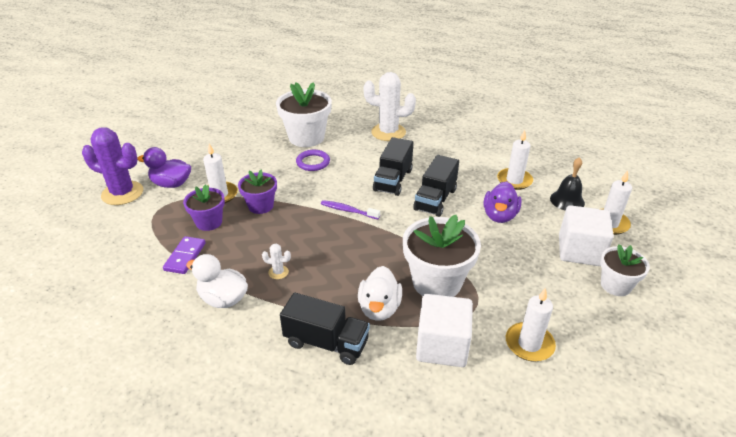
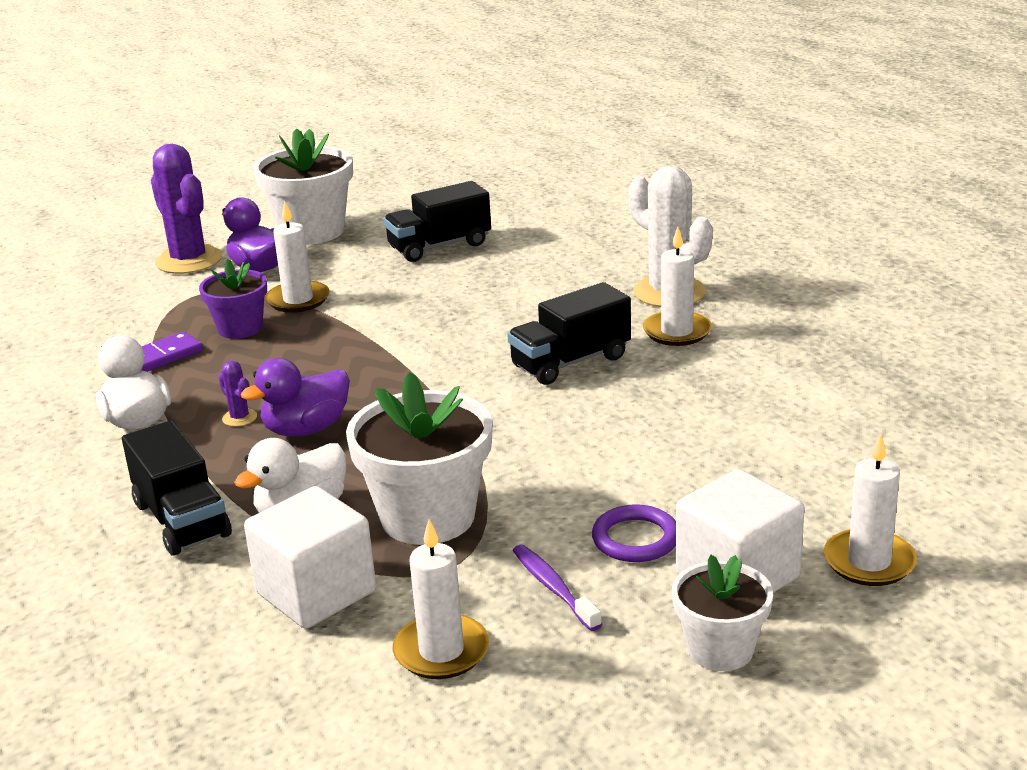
camera: 40 degrees right, 10 degrees down
purple flower pot [238,169,277,214] -> none
white cactus [262,244,291,279] -> purple cactus [218,361,257,427]
white flower pot [276,82,332,147] -> white flower pot moved to [253,128,353,245]
purple ring [296,150,330,171] -> purple ring moved to [592,504,676,562]
purple toothbrush [321,200,380,219] -> purple toothbrush moved to [513,545,602,631]
black truck [413,155,459,217] -> black truck moved to [383,181,491,262]
purple duck [483,181,522,223] -> purple duck moved to [241,358,350,437]
white candle [497,130,533,190] -> white candle moved to [643,227,712,346]
black bell [550,157,585,211] -> none

